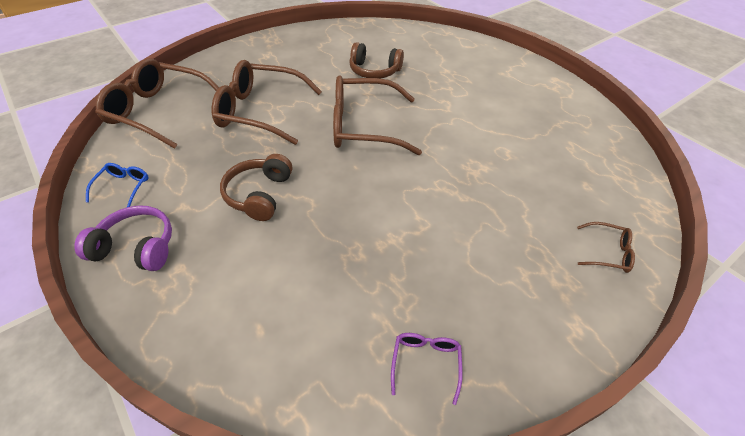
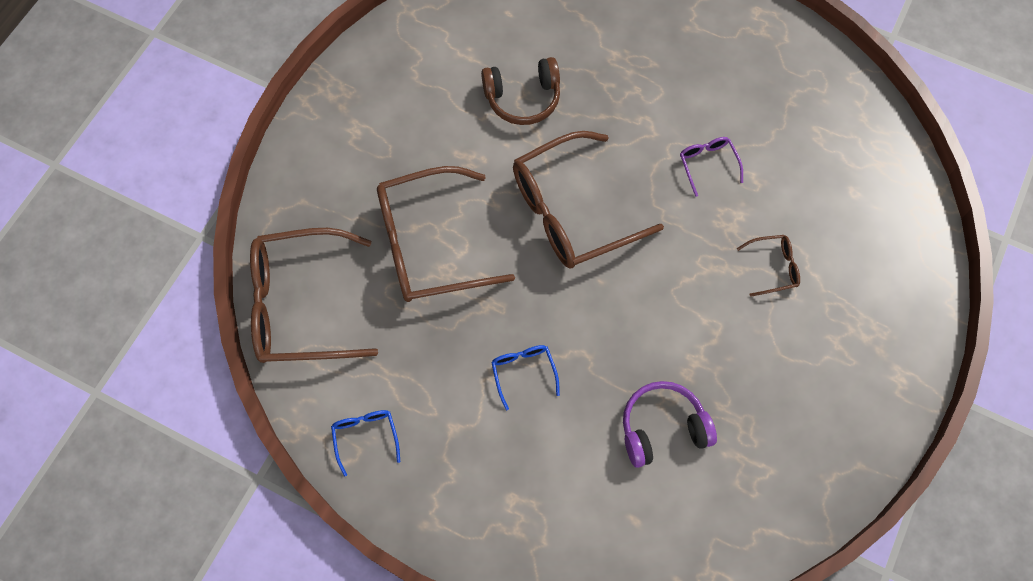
camera: 25 degrees left, 20 degrees up
purple headphones [74,205,172,271] -> purple headphones moved to [623,381,717,468]
brown headphones [220,154,292,221] -> blue glasses [491,345,560,410]
purple glasses [391,333,463,405] -> purple glasses moved to [680,137,743,197]
brown glasses [577,222,635,273] -> brown glasses moved to [737,235,800,297]

